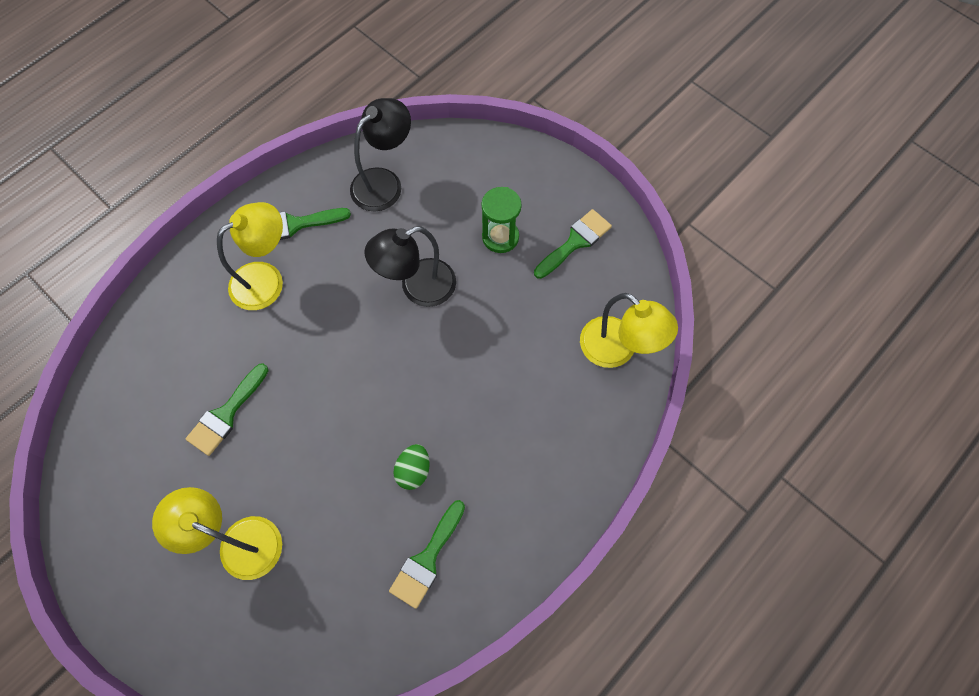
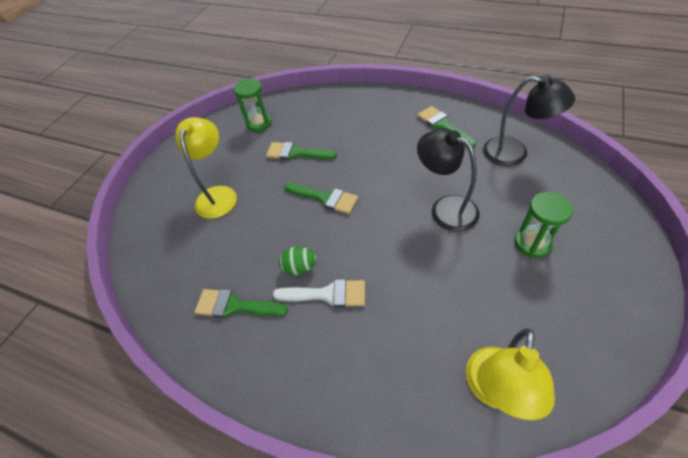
camera: 75 degrees right, 15 degrees down
yellow lamp [217,202,283,310] -> none
green brush [534,209,612,279] -> green brush moved to [284,182,358,214]
none -> green hourglass [234,78,272,132]
none -> white brush [273,279,365,307]

